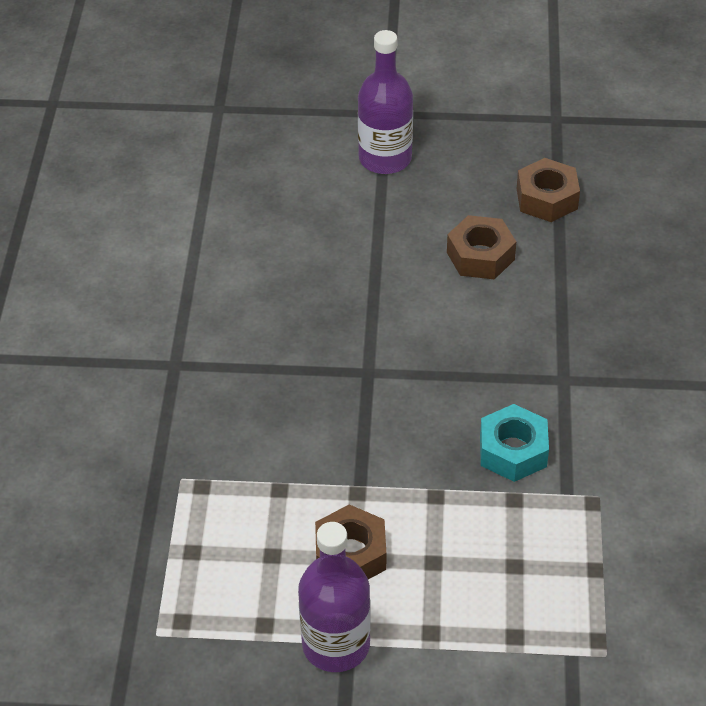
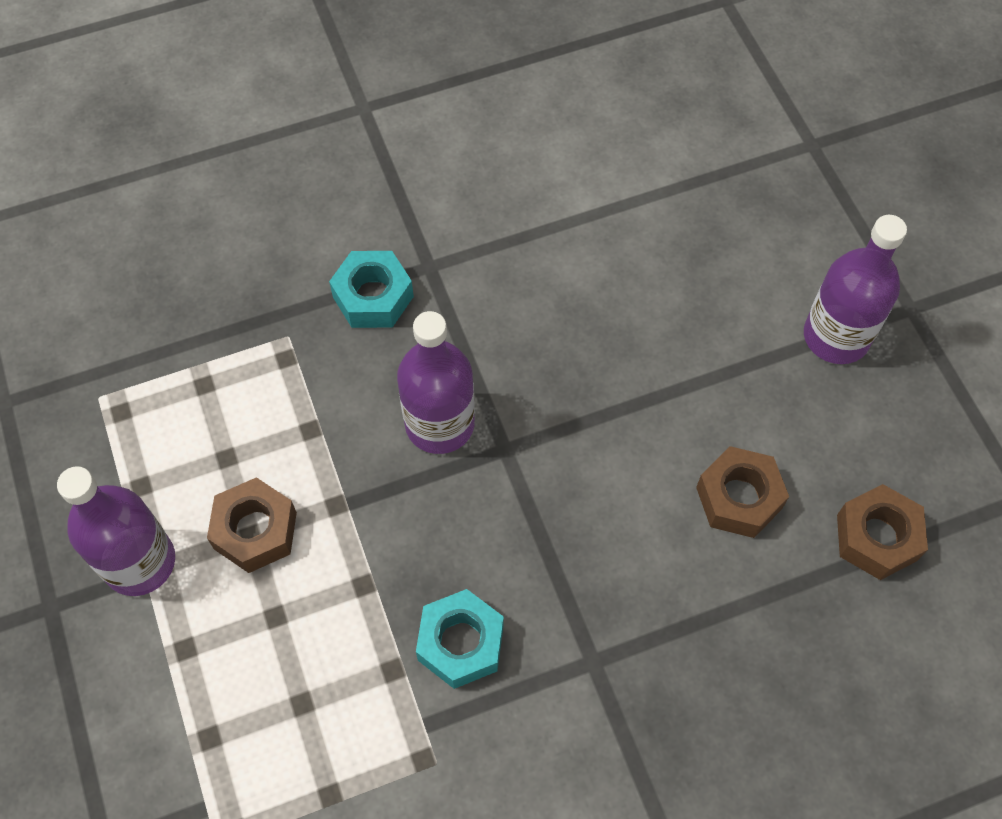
camera: 65 degrees right, 15 degrees up
none -> turquoise nut [329,251,414,328]
none -> purple bottle [397,311,475,454]

